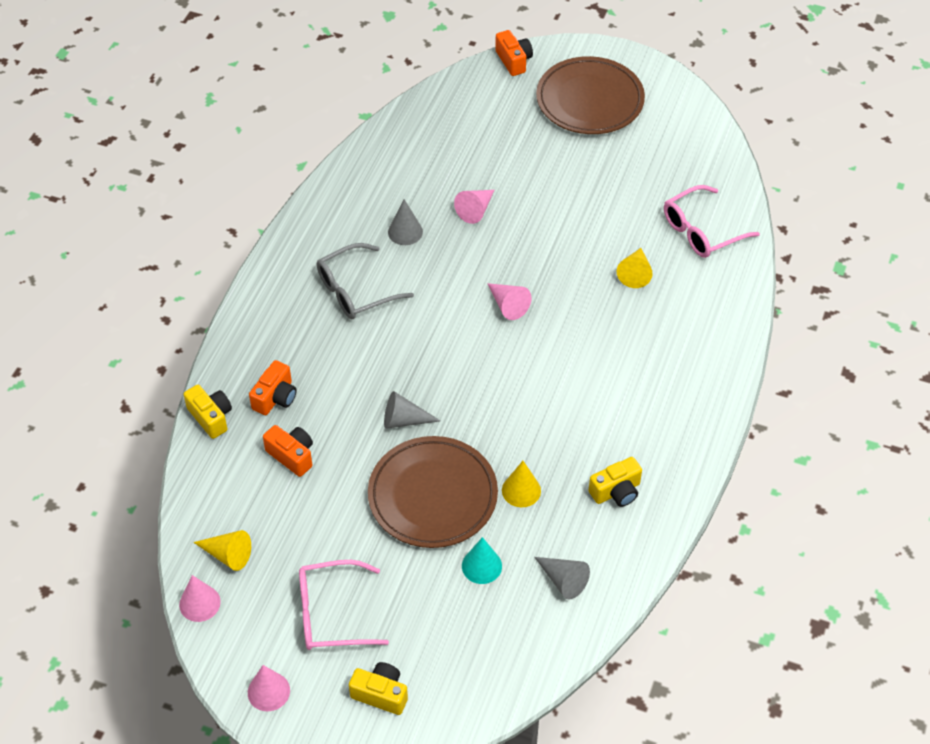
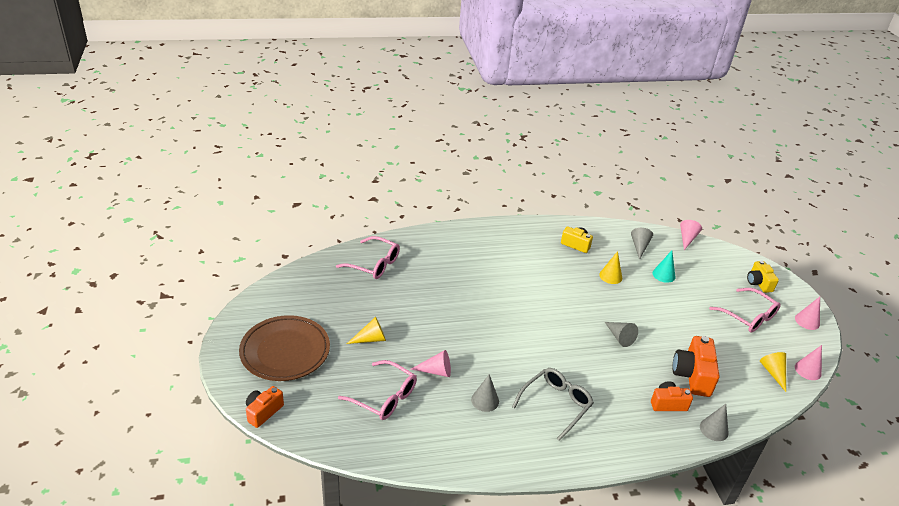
camera: 125 degrees left, 15 degrees down
yellow camera [183,385,232,439] -> grey cone [700,404,729,441]
orange camera [263,425,313,477] -> orange camera [672,336,720,397], size x1.57
grey glasses [317,243,414,319] -> grey glasses turned 75 degrees counterclockwise [512,368,594,441]
brown plate [368,436,498,548] -> none
pink cone [487,283,531,320] -> pink cone moved to [680,220,702,250]
yellow cone [617,248,653,288] -> yellow cone moved to [347,317,386,344]
none -> pink glasses [338,360,417,420]

